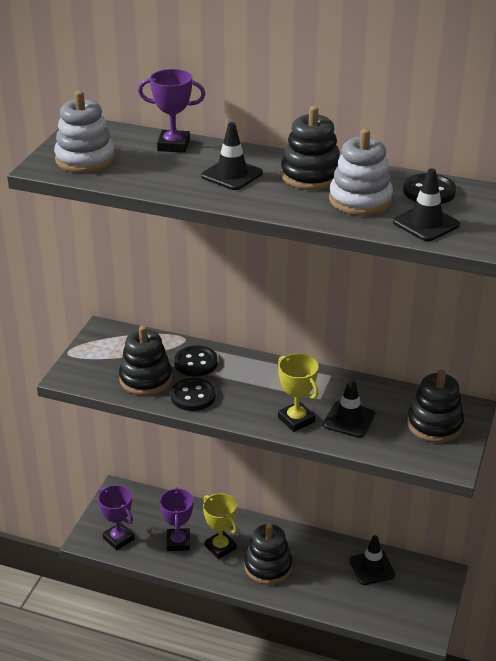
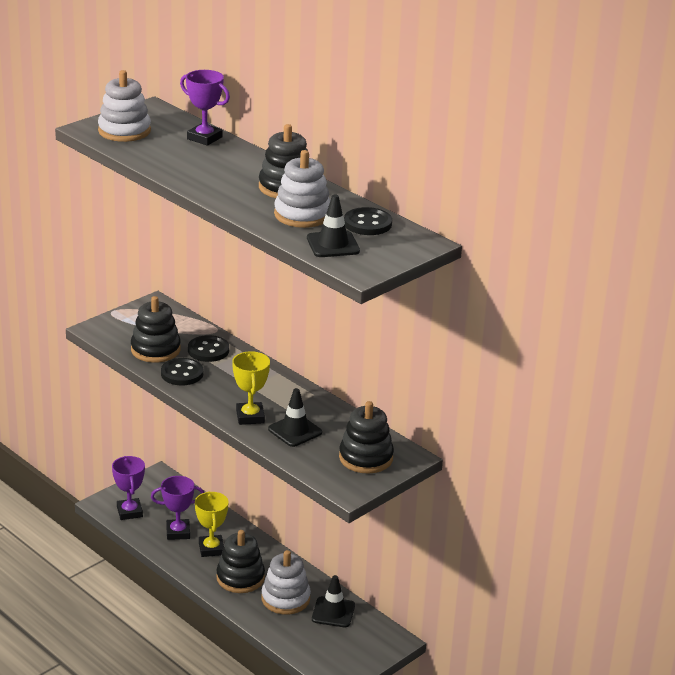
camera: 25 degrees right, 5 degrees down
purple trophy [160,487,194,551] -> purple trophy turned 60 degrees clockwise [151,476,204,540]
black traffic cone [201,122,263,190] -> none
none -> white stacking toy [261,550,311,615]

